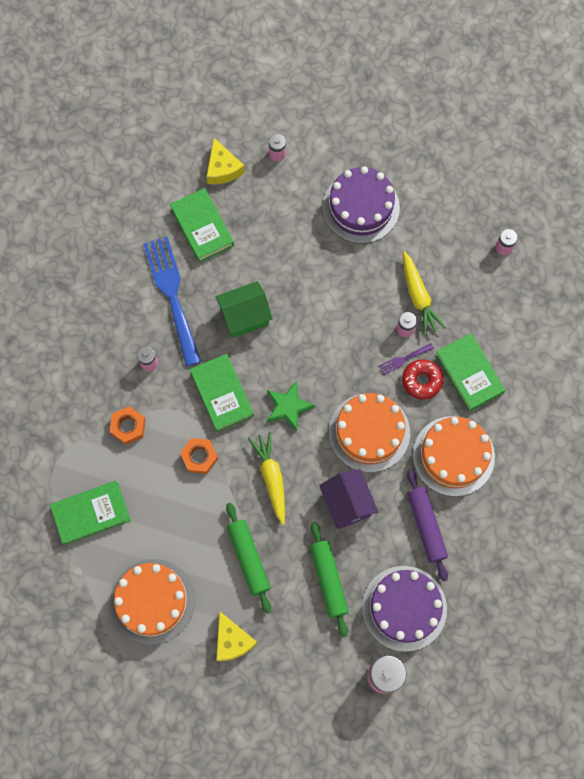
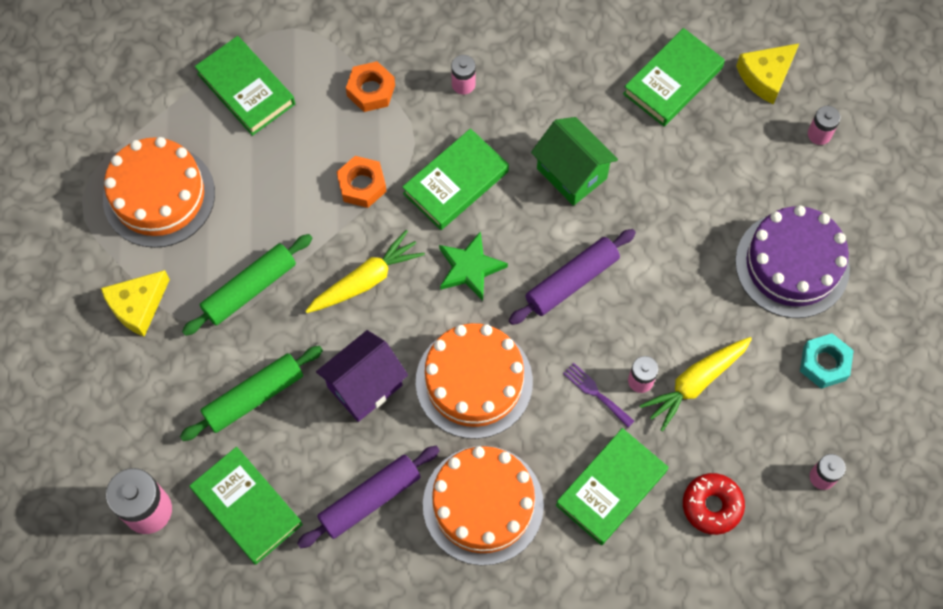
camera: 70 degrees right, 5 degrees down
blue fork [143,237,201,366] -> none
purple cake [362,566,447,652] -> green book [189,447,303,565]
red donut [402,359,443,400] -> red donut moved to [683,473,745,535]
none -> purple rolling pin [509,229,636,325]
none -> turquoise nut [800,333,854,389]

